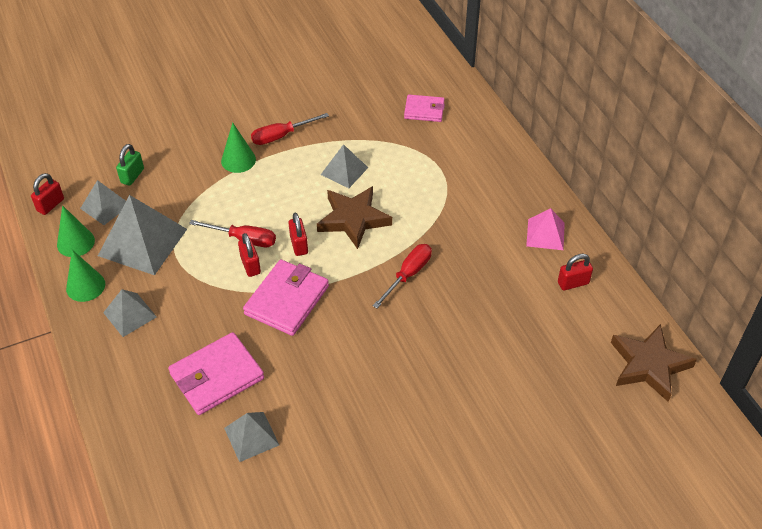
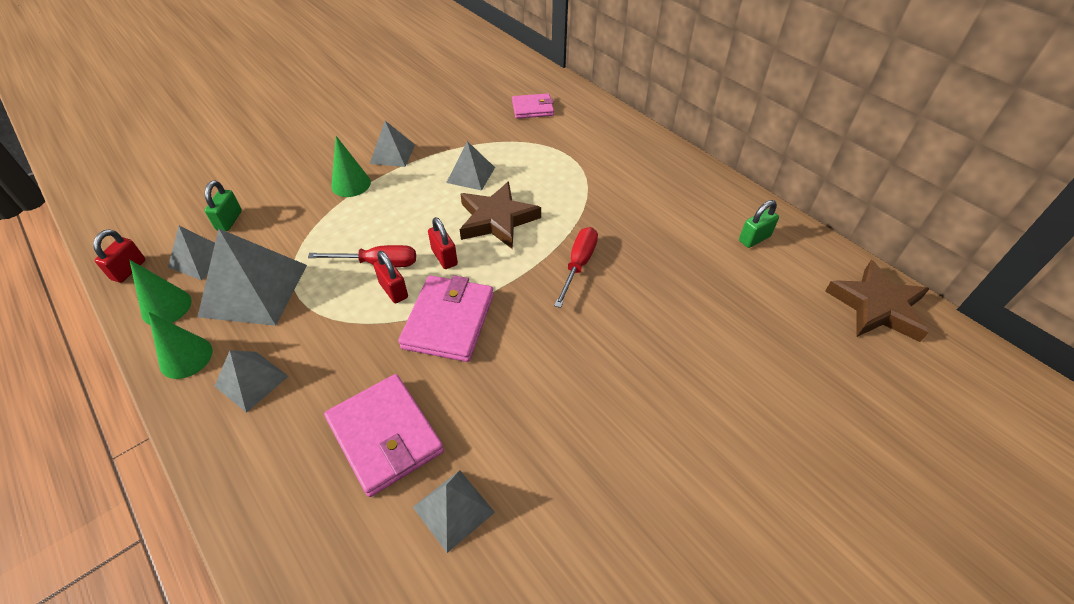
camera: 15 degrees left, 0 degrees up
pink wallet [168,332,264,415] -> pink wallet turned 75 degrees counterclockwise [324,374,444,497]
red screwdriver [251,113,329,145] -> grey pyramid [370,121,415,167]
pink pyramid [526,208,565,250] -> none
red padlock [558,254,593,291] -> green padlock [739,200,779,248]

